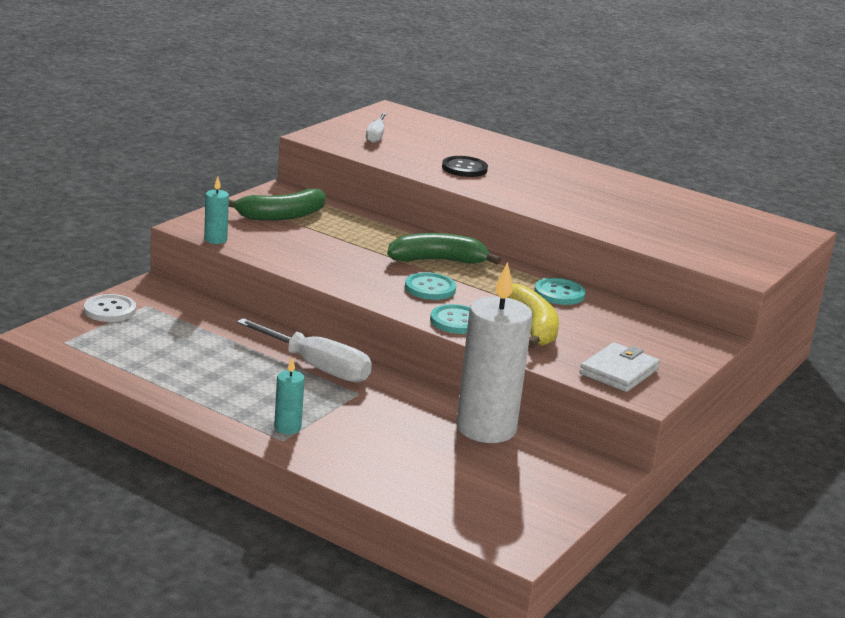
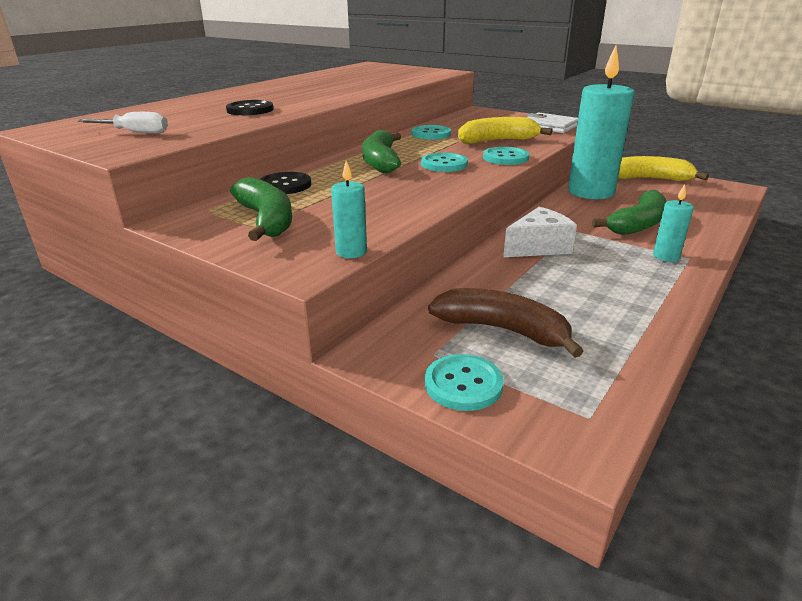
camera: 85 degrees left, 5 degrees up
white button [84,294,136,322] -> turquoise button [425,354,504,411]
white screwdriver [237,318,372,383] -> white cheese [503,207,577,257]
white candle [456,262,533,443] -> turquoise candle [568,46,635,200]
none -> black button [260,172,311,194]
none -> brown banana [428,288,584,358]
none -> green banana [592,190,667,235]
none -> yellow banana [618,156,709,181]

